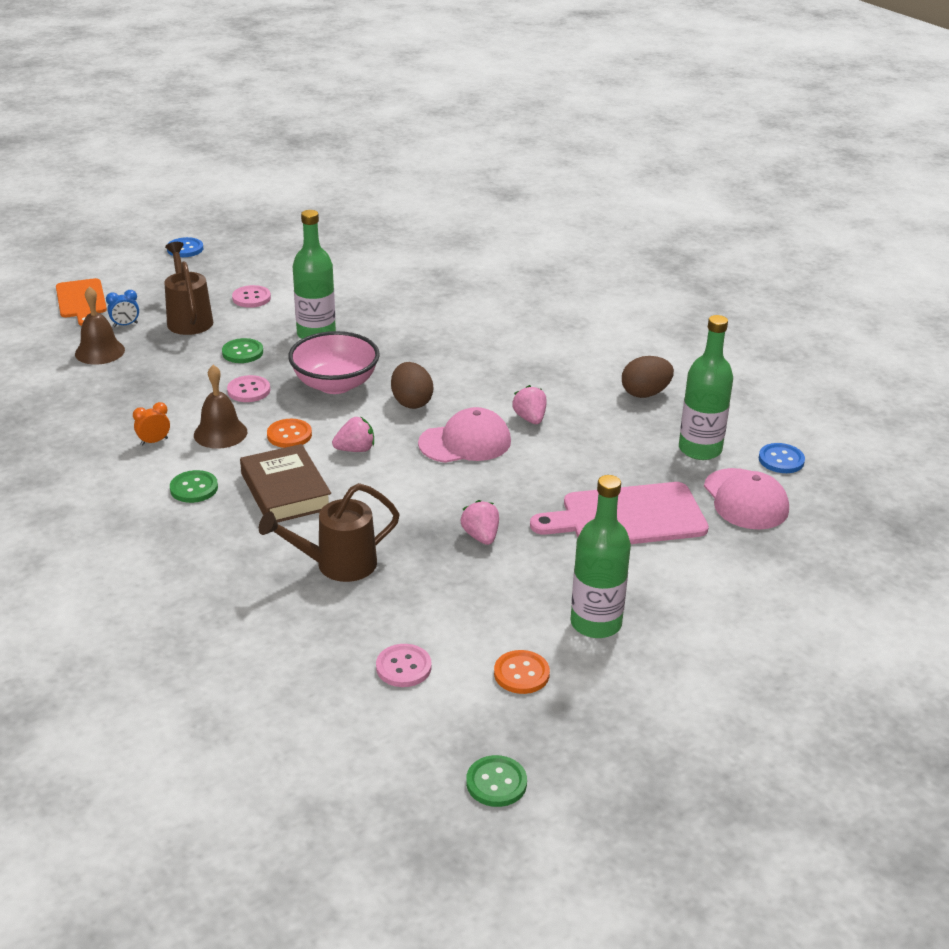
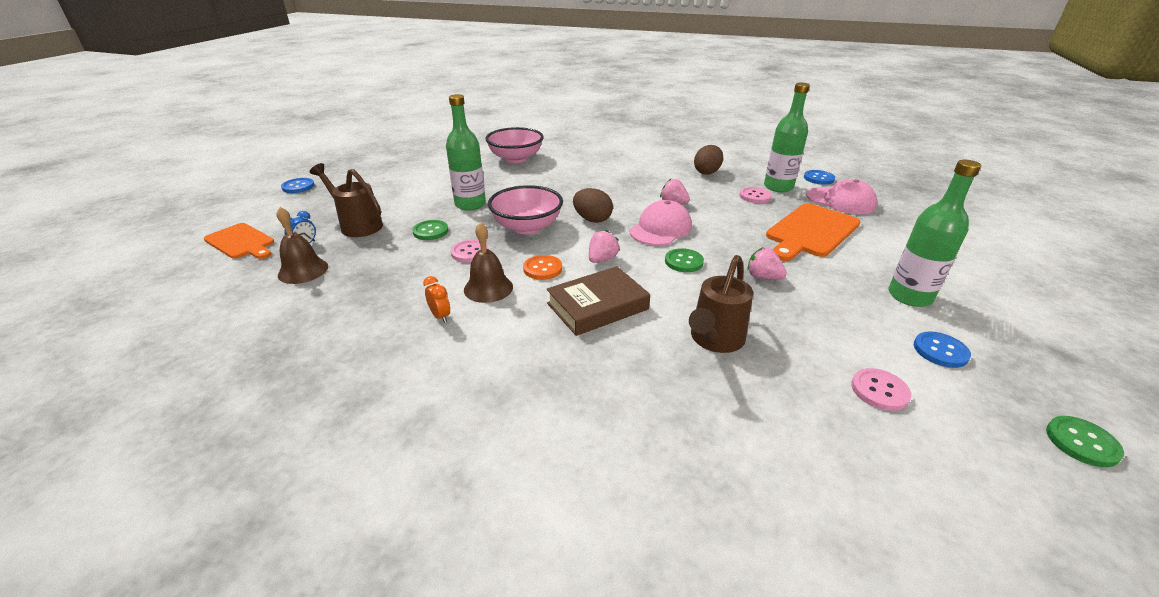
camera: 35 degrees left, 0 degrees up
orange clock [133,402,170,446] -> orange clock turned 120 degrees clockwise [423,276,450,323]
green button [170,470,218,503] -> green button moved to [665,248,704,272]
pink button [232,285,271,308] -> pink button moved to [739,187,772,203]
brown book [240,444,331,523] -> brown book turned 60 degrees counterclockwise [547,266,650,336]
orange button [494,650,550,694] -> blue button [914,331,971,368]
pink cutting board [530,482,709,544] -> orange cutting board [766,203,861,261]
none -> pink bowl [485,127,544,163]

